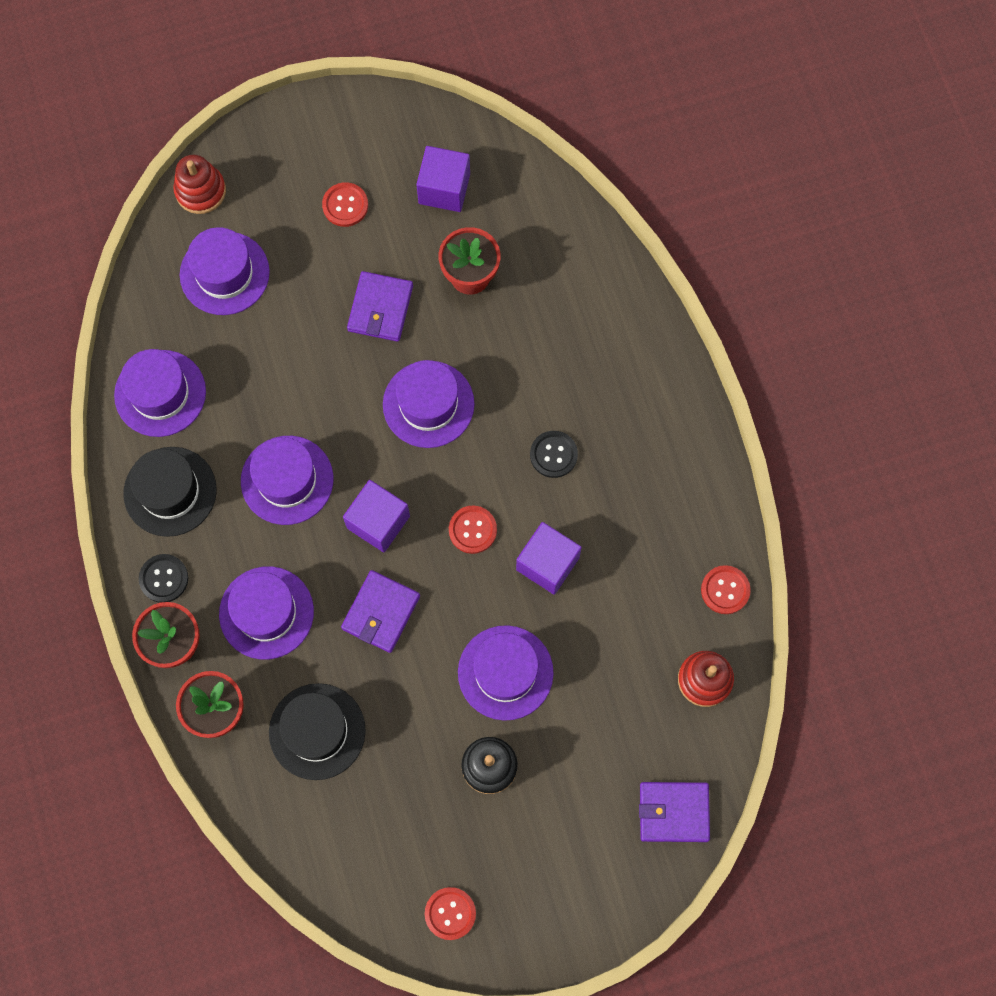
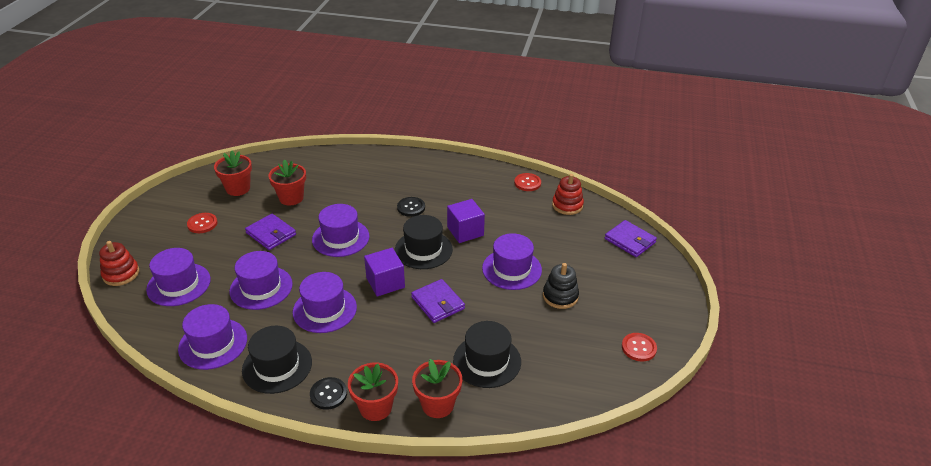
camera: 60 degrees left, 35 degrees down
purple hat [219,566,314,660] -> purple hat moved to [229,251,293,310]
purple cube [416,146,470,212] -> red flower pot [214,151,252,196]
red button [449,506,497,554] -> black hat [395,215,453,269]
purple wallet [639,782,710,842] -> purple wallet turned 75 degrees counterclockwise [605,220,657,257]

